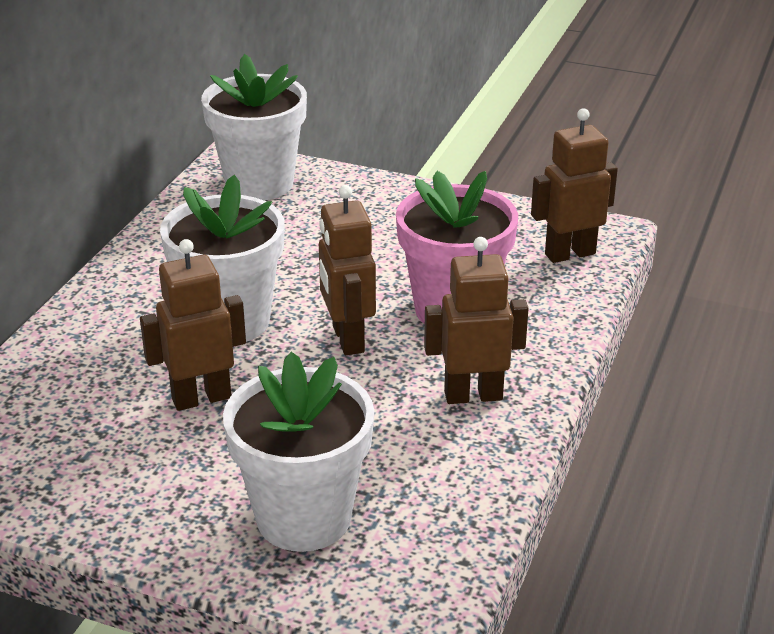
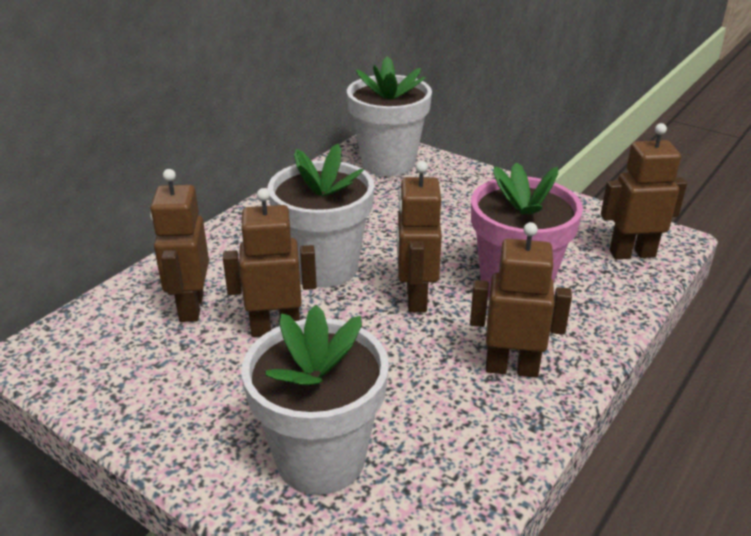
camera: 15 degrees right, 0 degrees up
none -> brown robot [150,169,209,322]

